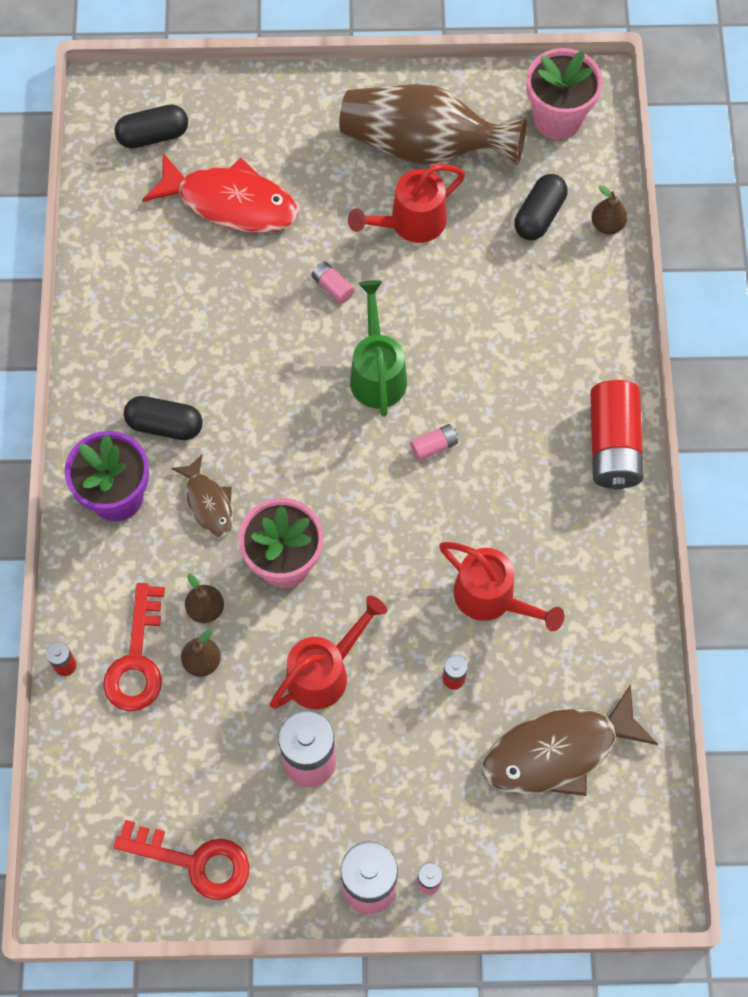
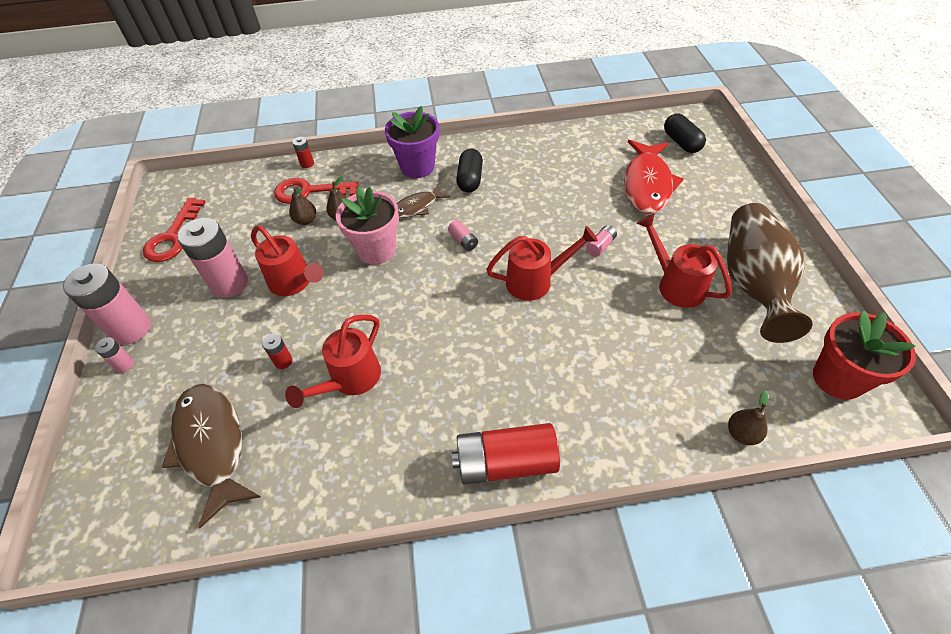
camera: 85 degrees right, 15 degrees down
green watering can [350,280,407,417] -> red watering can [486,226,598,301]
pink battery [410,424,458,461] -> pink battery moved to [448,220,478,251]
black capsule [514,174,568,240] -> none
pink flower pot [526,48,603,140] -> red flower pot [813,310,916,400]

